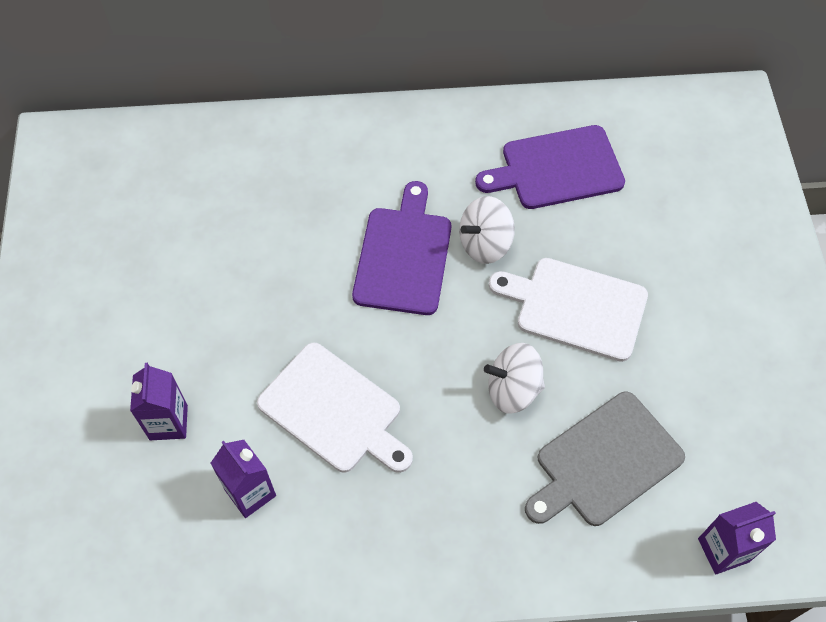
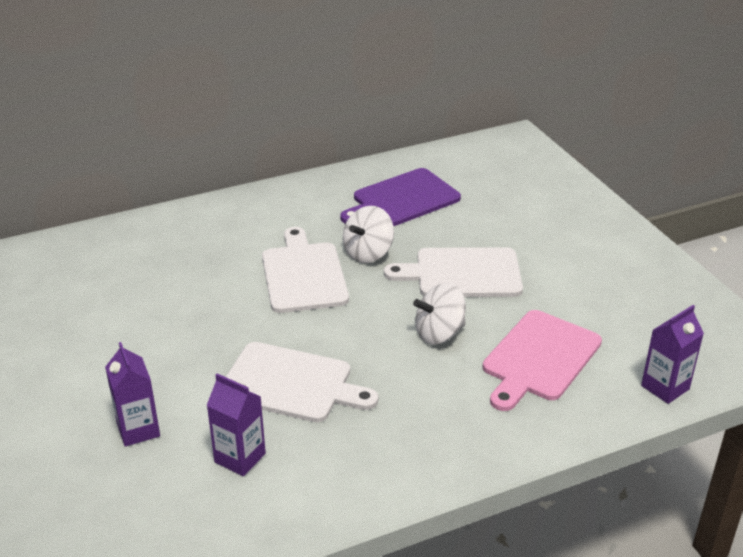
camera: 20 degrees left, 25 degrees down
purple cutting board [352,181,451,315] -> white cutting board [262,227,349,313]
grey cutting board [525,392,685,526] -> pink cutting board [483,310,602,411]

